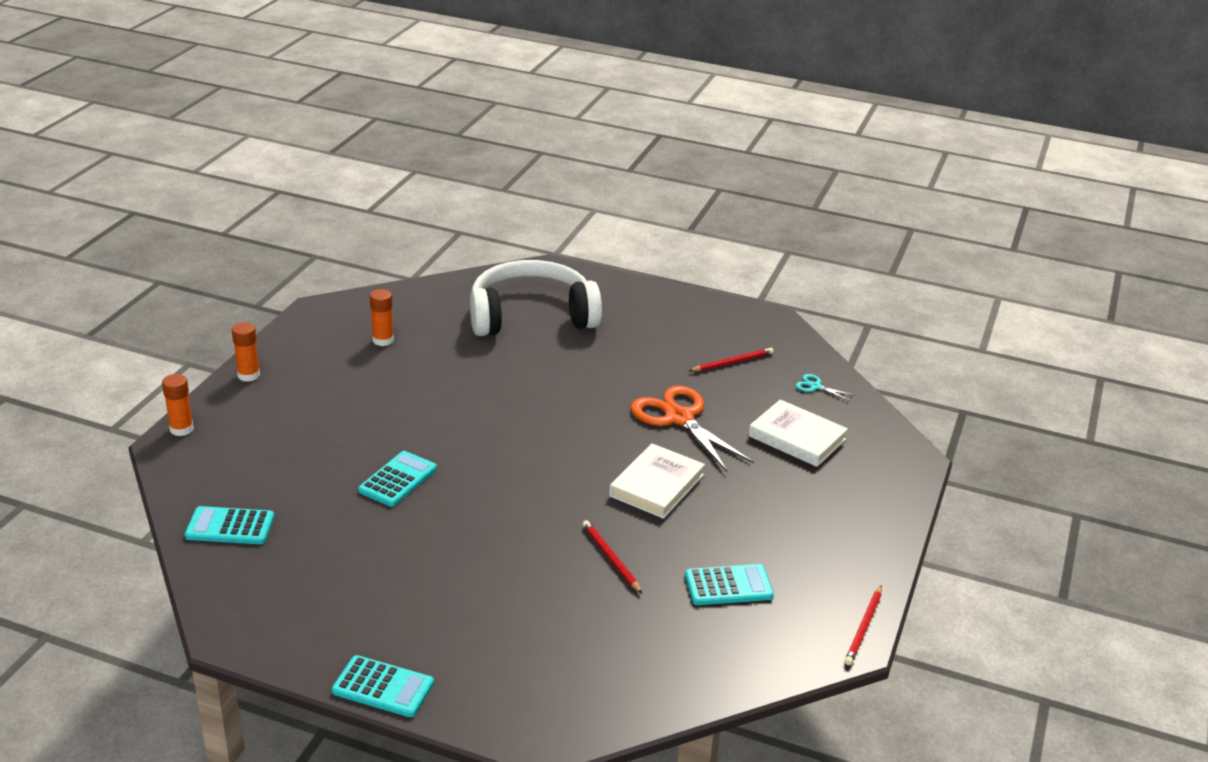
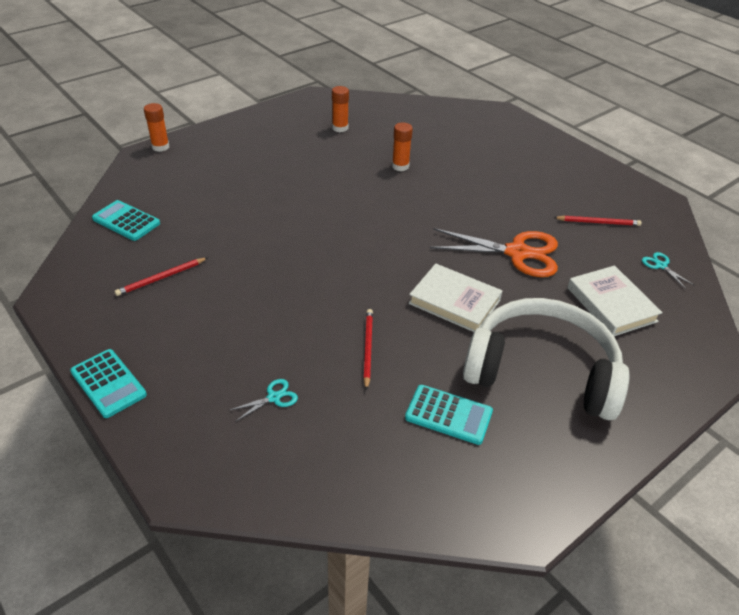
camera: 30 degrees right, 10 degrees up
orange glue stick [232,322,260,382] -> orange glue stick moved to [392,123,413,171]
turquoise calculator [358,451,437,507] -> none
white headphones [470,260,602,336] -> white headphones moved to [463,298,630,420]
white book [609,443,705,519] -> white book turned 60 degrees clockwise [409,264,502,332]
orange scissors [631,386,754,471] -> orange scissors turned 105 degrees clockwise [430,228,558,277]
red pencil [844,585,882,665] -> red pencil moved to [114,258,207,296]
none -> turquoise scissors [228,379,298,422]

